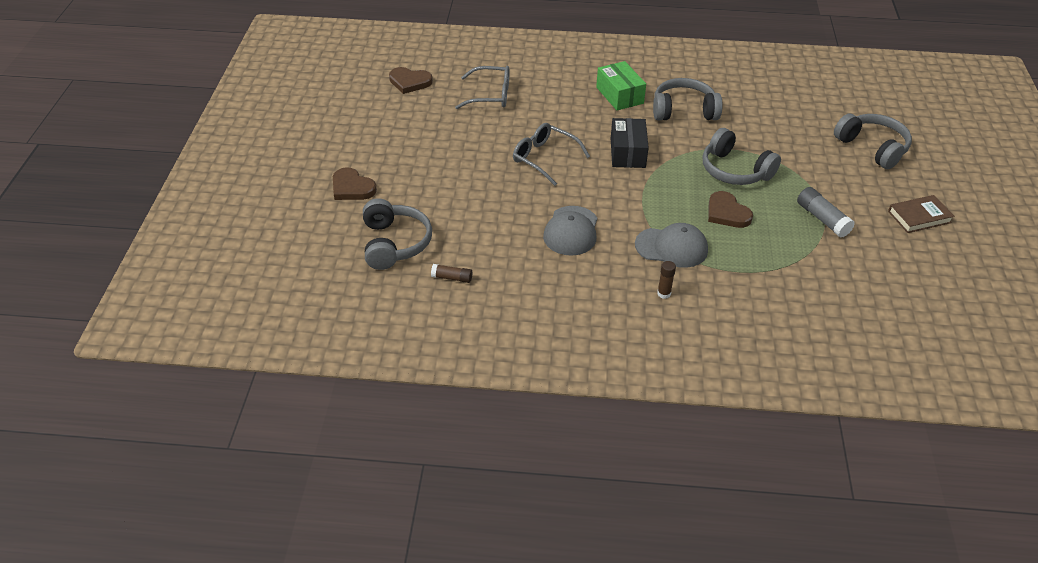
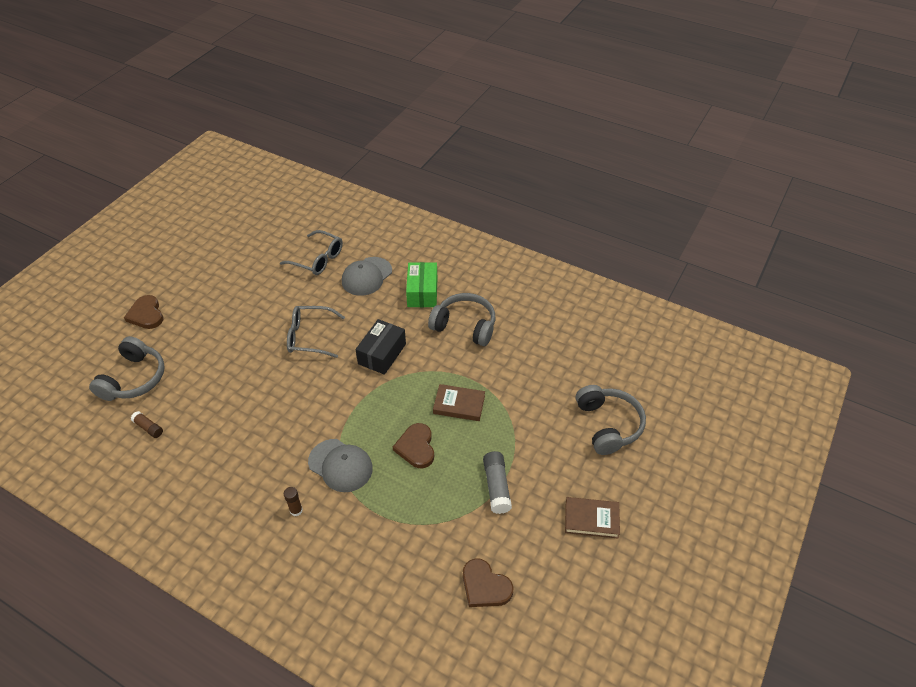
camera: 25 degrees right, 5 degrees up
brown heart [389,67,433,94] -> brown heart moved to [463,558,513,607]
grey glasses [513,123,590,186] -> grey glasses turned 60 degrees counterclockwise [287,306,345,358]
grey cap [543,206,597,255] -> grey cap moved to [342,257,392,296]
grey headphones [703,128,781,185] -> brown book [433,384,485,421]

